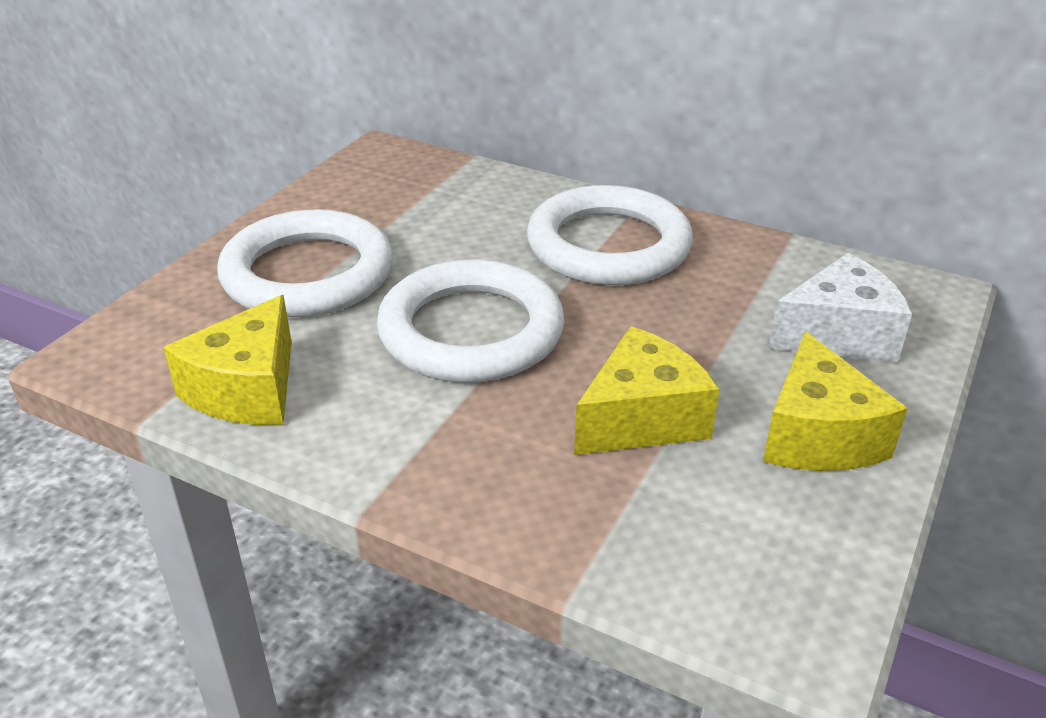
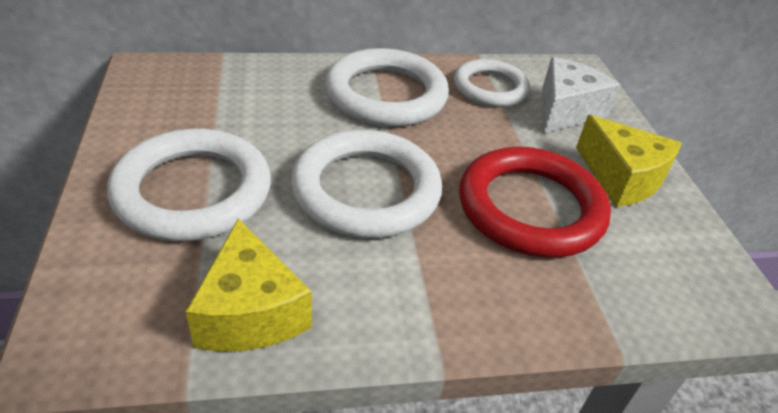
camera: 40 degrees left, 5 degrees up
yellow cheese [574,326,719,455] -> red ring [459,147,611,258]
none -> white ring [454,59,530,107]

